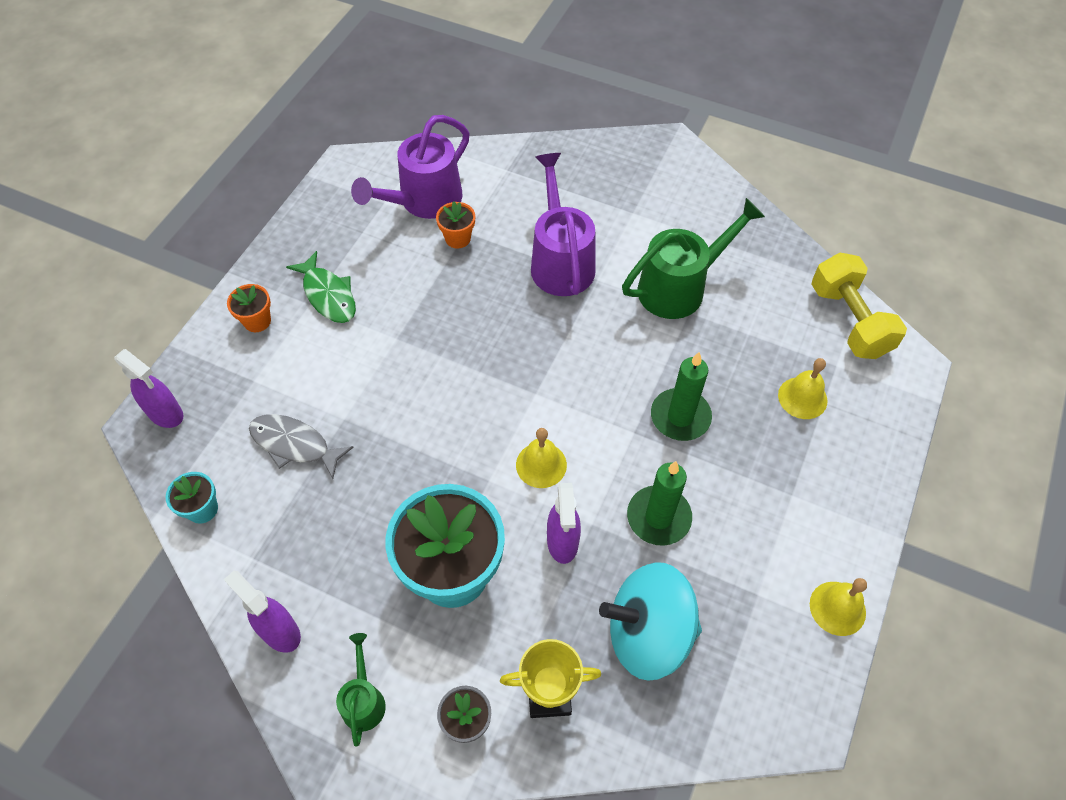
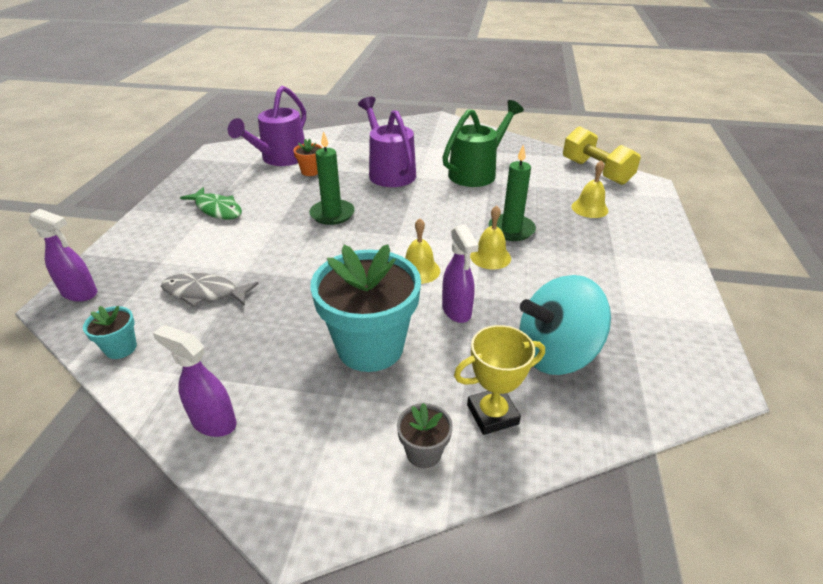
camera: 15 degrees left, 20 degrees down
orange flower pot [227,284,271,332] -> none
green watering can [336,633,386,747] -> none
green candle [627,461,692,546] -> green candle moved to [309,131,355,225]
yellow bell [810,578,867,636] -> yellow bell moved to [470,205,511,269]

